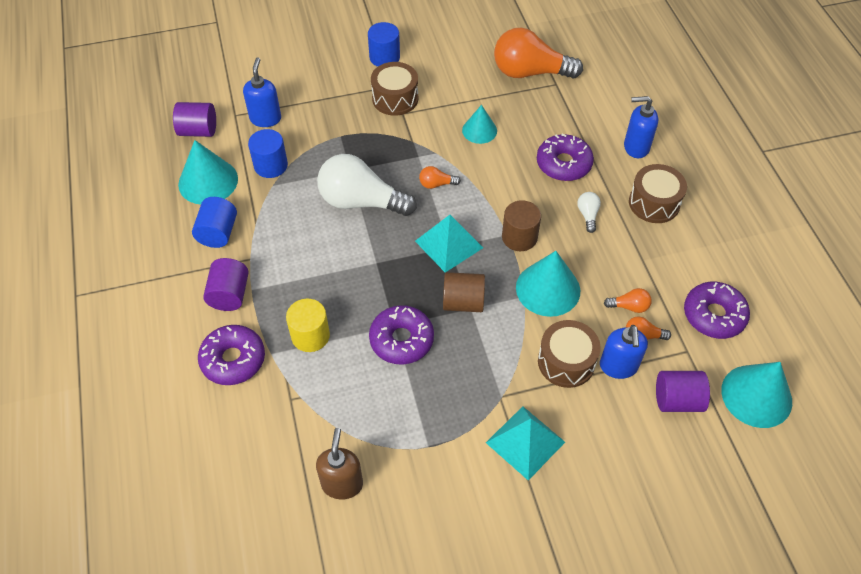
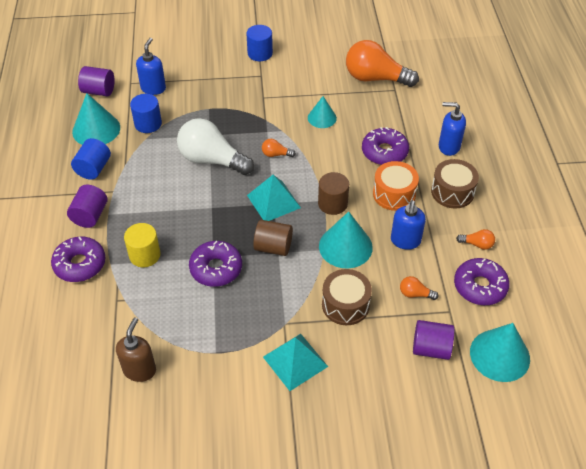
camera: 10 degrees right, 5 degrees down
brown drum [371,62,418,116] -> none
white light bulb [577,192,601,233] -> orange drum [373,161,419,211]
blue soap dispenser [600,325,648,379] -> blue soap dispenser moved to [391,200,426,250]
orange light bulb [604,288,652,313] -> orange light bulb moved to [456,229,495,250]

